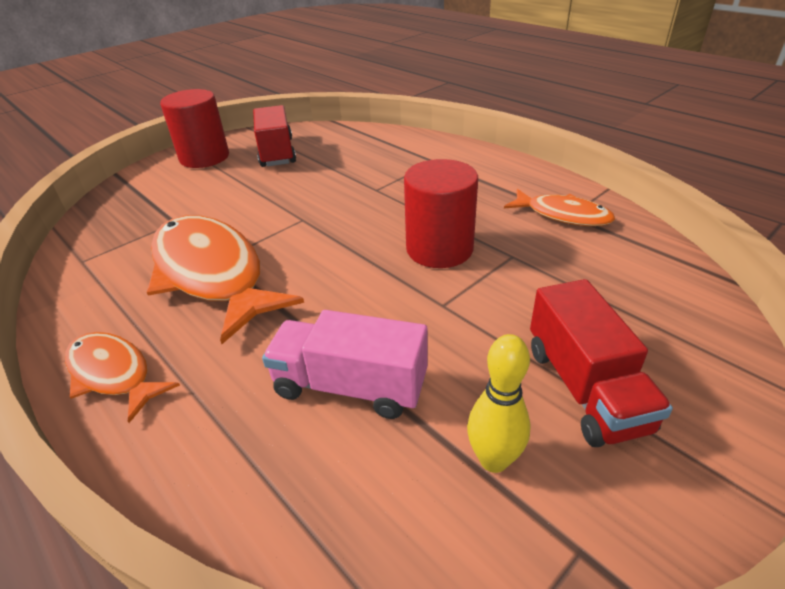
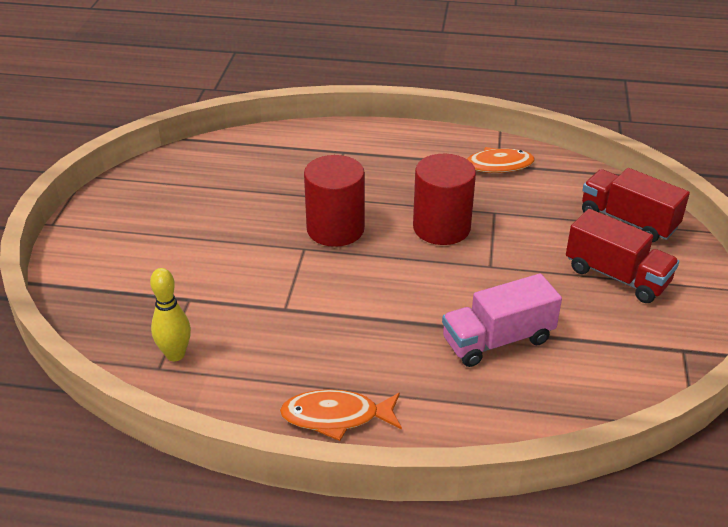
camera: 40 degrees left, 0 degrees up
orange fish [147,215,304,344] -> none
red cylinder [160,89,229,168] -> red cylinder moved to [304,155,365,247]
red truck [253,105,296,167] -> red truck moved to [582,168,690,242]
yellow bowling pin [467,334,531,473] -> yellow bowling pin moved to [150,268,191,361]

